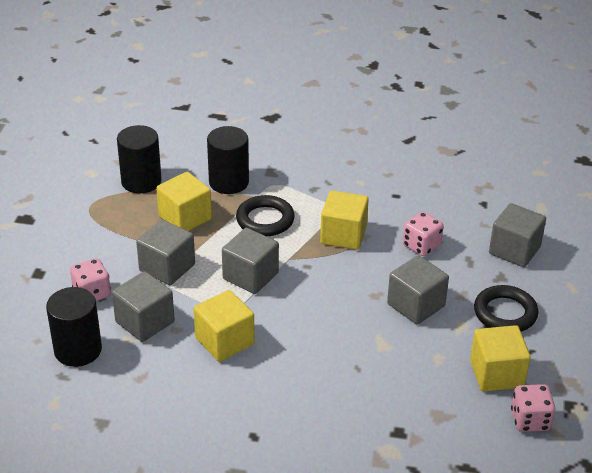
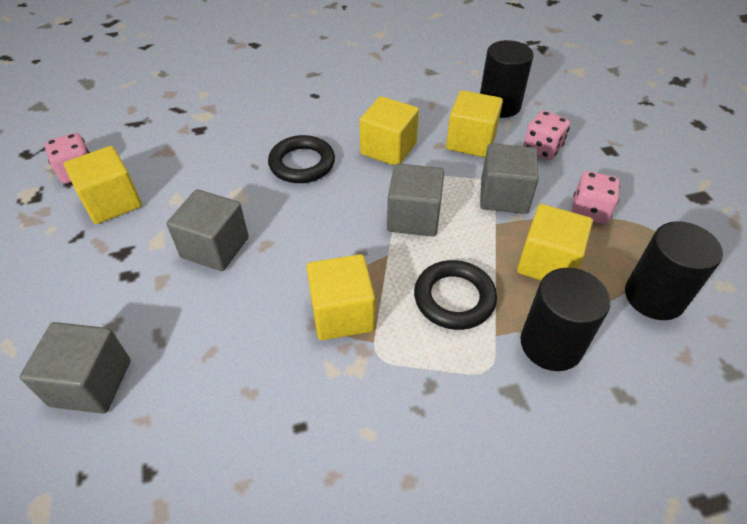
camera: 155 degrees right, 10 degrees up
grey cube [112,271,175,342] -> yellow cube [446,90,503,157]
pink dice [403,212,444,256] -> pink dice moved to [572,171,620,224]
black ring [474,285,539,332] -> black ring moved to [268,135,335,183]

